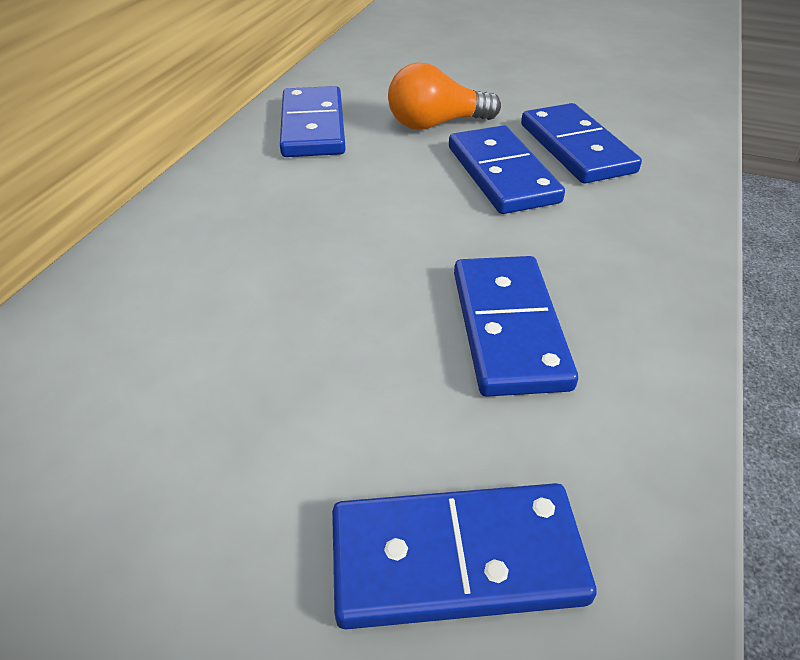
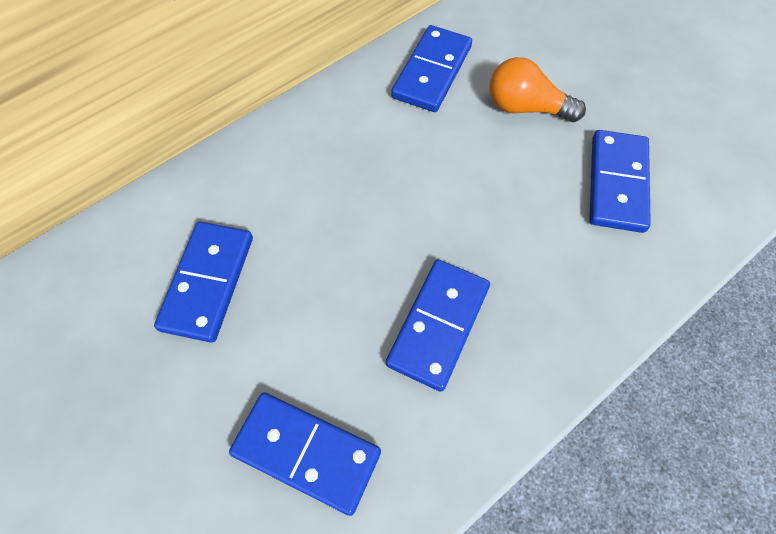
camera: 30 degrees right, 20 degrees up
blue domino [449,125,565,214] -> blue domino moved to [154,222,253,343]

